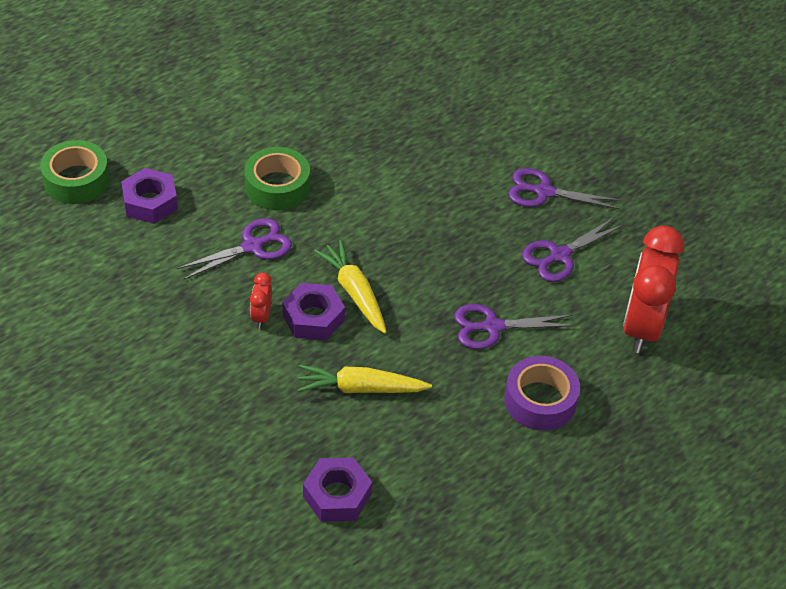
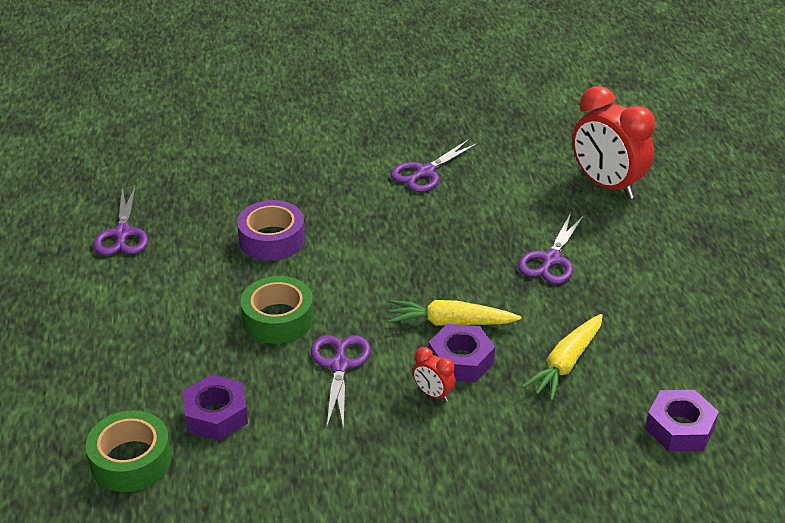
camera: 55 degrees left, 10 degrees down
purple tape [504,356,580,431] -> purple tape moved to [237,200,305,261]
purple scissors [522,218,624,282] -> purple scissors moved to [93,185,148,255]

